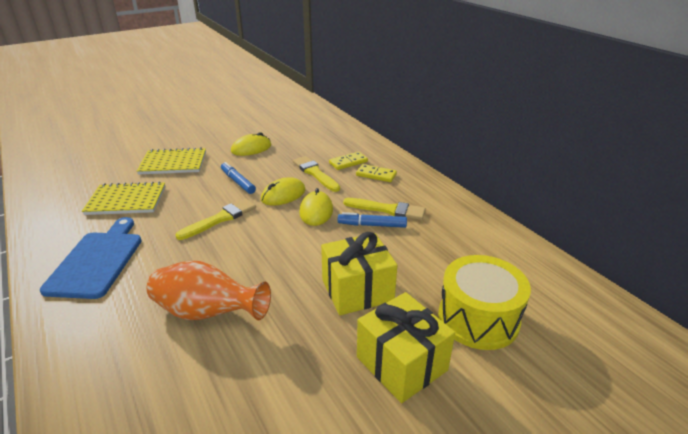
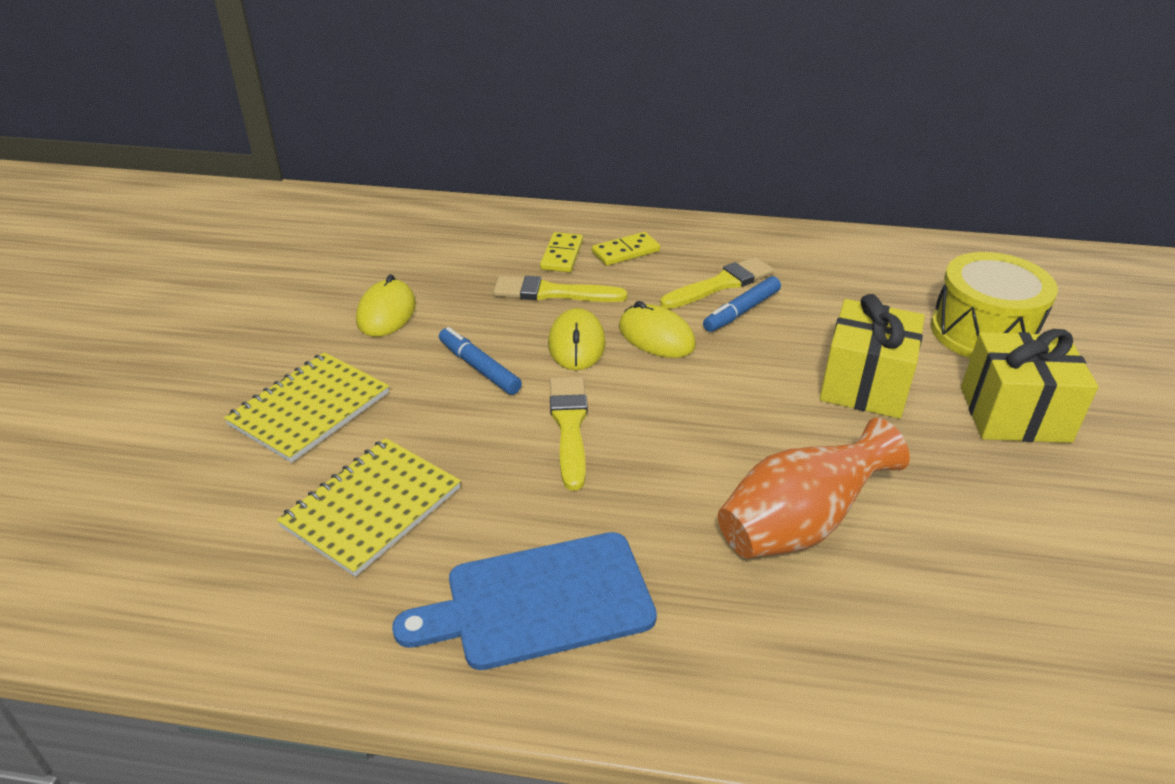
camera: 50 degrees left, 5 degrees up
blue cutting board [40,217,142,299] -> blue cutting board turned 60 degrees counterclockwise [392,532,657,670]
blue marker [221,162,256,194] -> blue marker turned 45 degrees clockwise [439,327,522,395]

